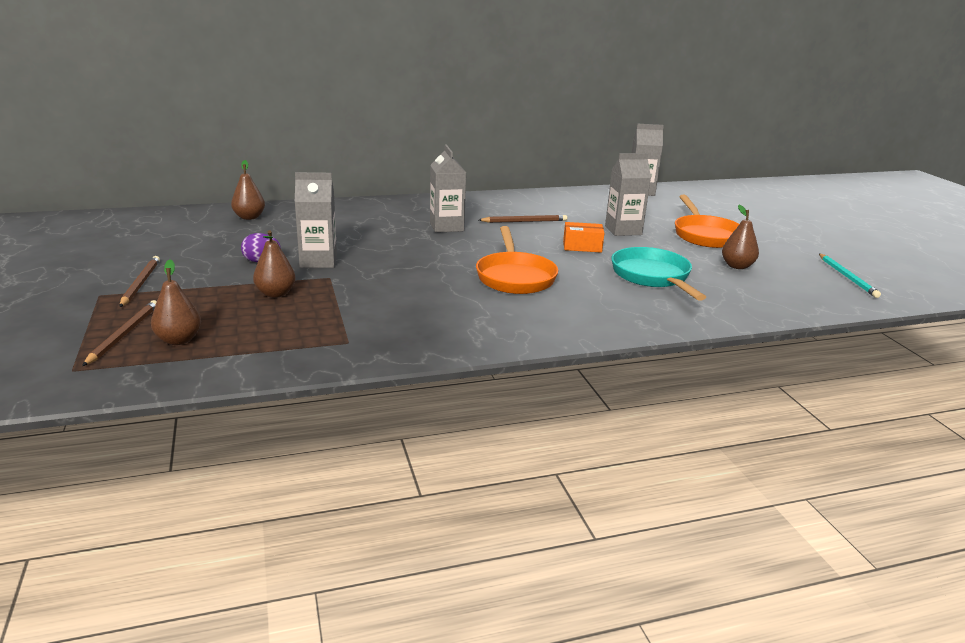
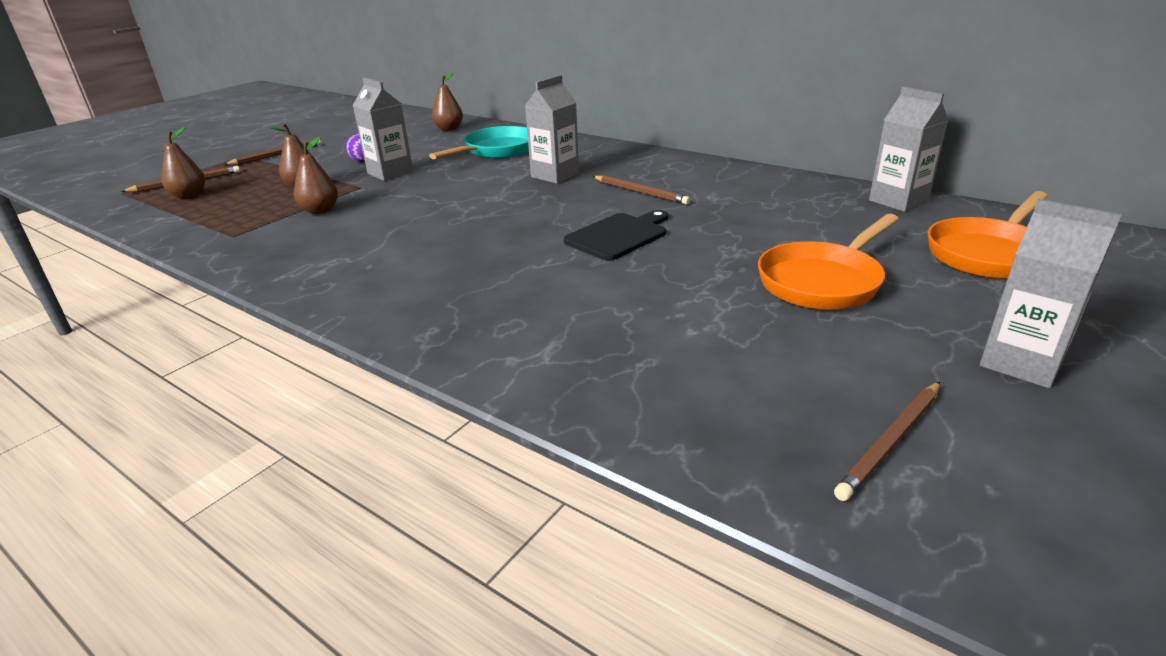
camera: 55 degrees right, 5 degrees up
orange pan [476,226,558,294] -> orange pan moved to [928,191,1048,279]
orange box [563,222,604,253] -> black cutting board [564,210,668,261]
grey carton [605,153,651,236] -> grey carton moved to [980,199,1122,388]
turquoise pan [611,247,706,301] -> turquoise pan moved to [429,126,529,159]
brown pear [722,204,759,269] -> brown pear moved to [294,136,338,214]
turquoise pencil [819,254,881,298] -> brown pencil [834,382,940,501]

